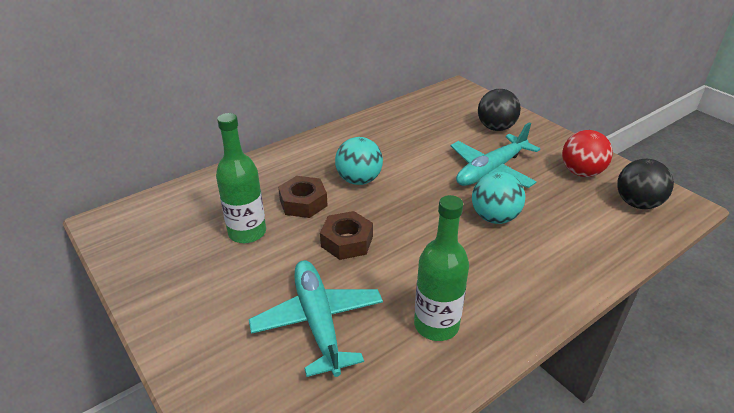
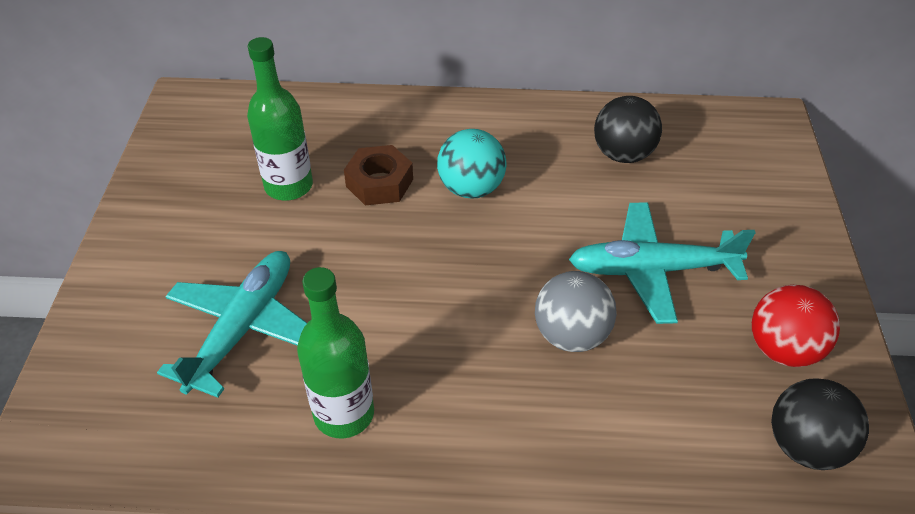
camera: 40 degrees right, 10 degrees up
brown nut [320,211,373,260] -> none
turquoise ball [472,172,525,224] -> grey ball [535,271,617,352]
black ball [478,89,521,131] -> black ball moved to [594,96,662,163]

